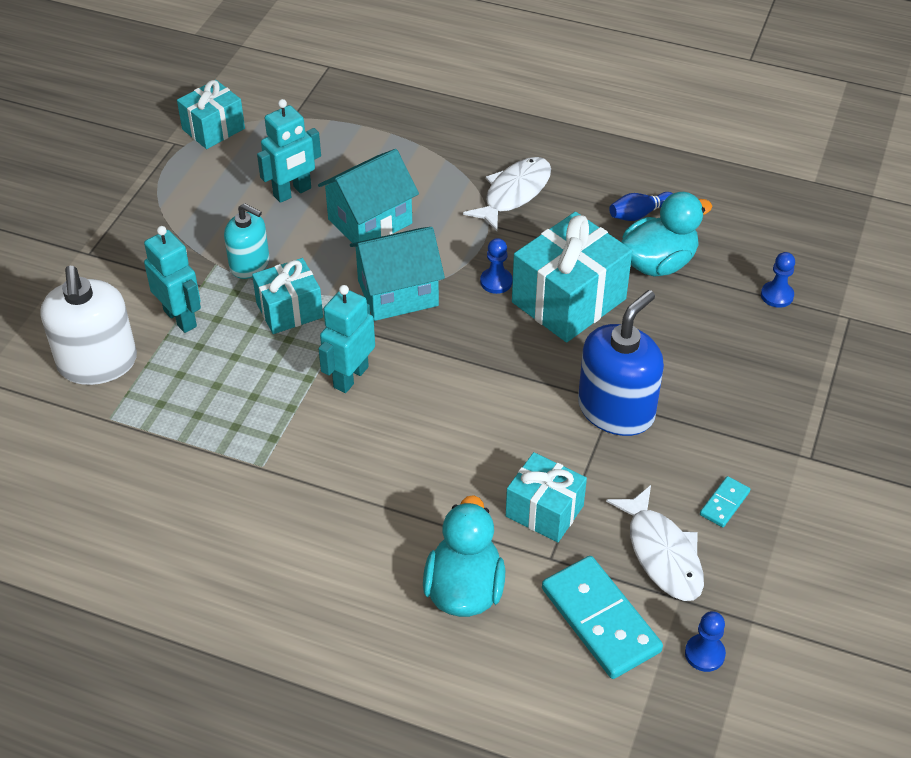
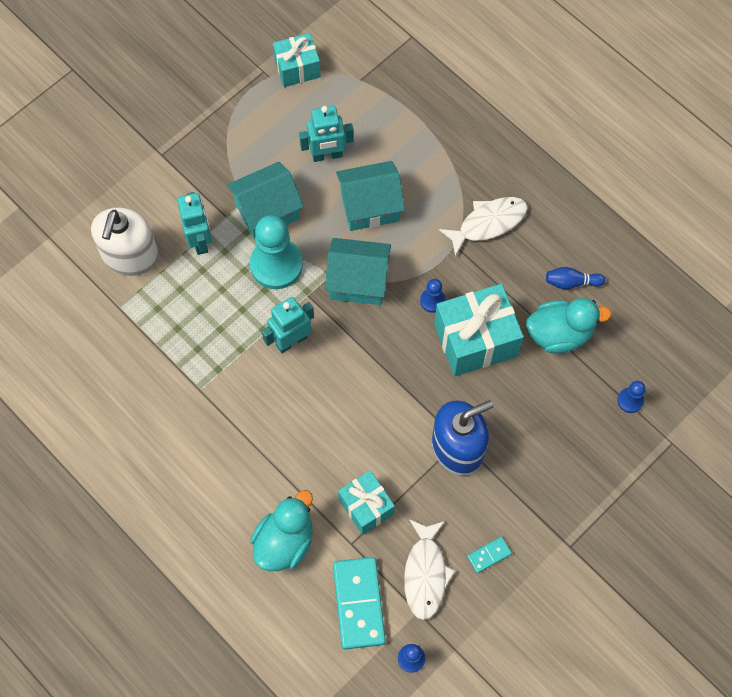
camera: 25 degrees right, 20 degrees up
turquoise soap dispenser [224,203,270,279] -> turquoise house [227,162,304,239]
turquoise gift [252,258,323,334] -> turquoise pawn [250,215,303,289]

